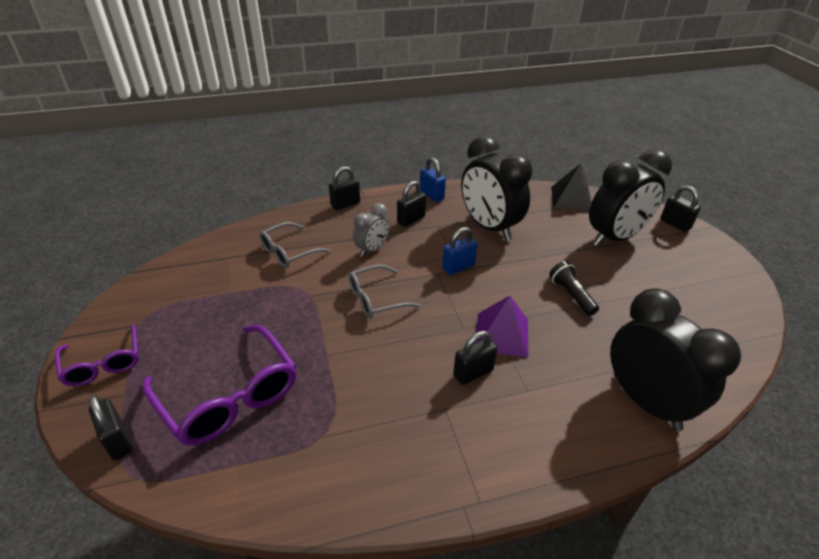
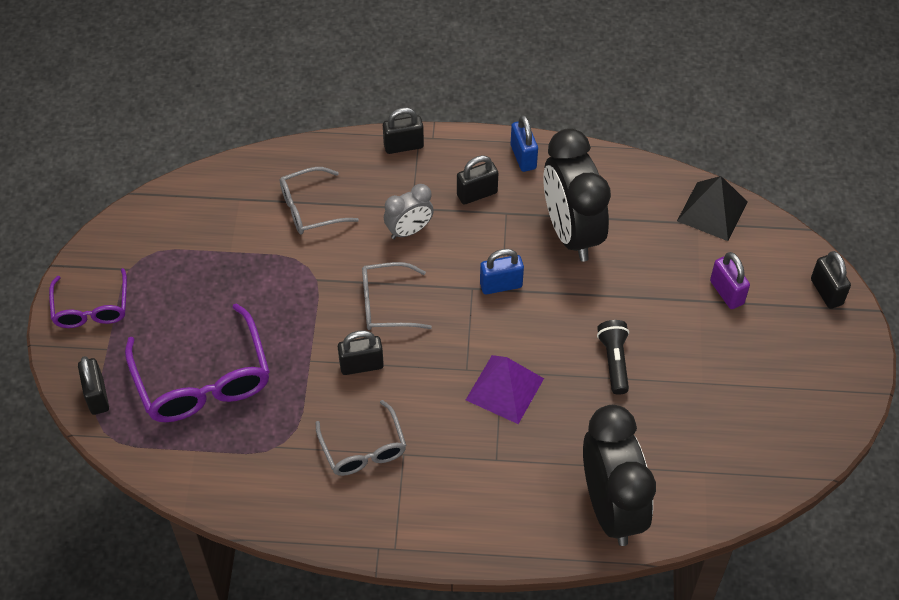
camera: 20 degrees right, 15 degrees up
black padlock [453,331,497,385] -> black padlock moved to [338,330,384,375]
black clock [589,149,672,247] -> purple padlock [710,252,750,309]
none -> grey glasses [315,400,406,476]

